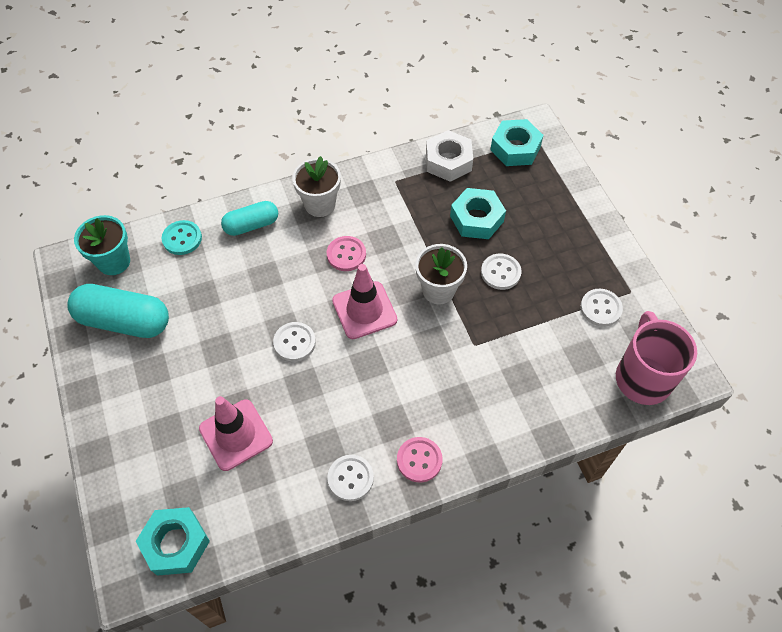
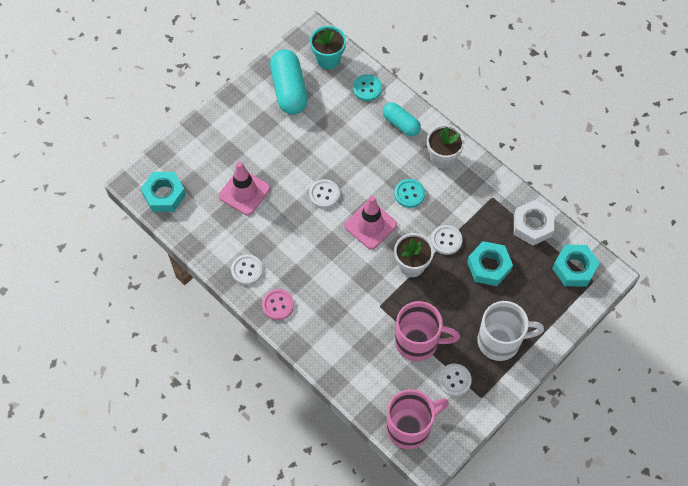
camera: 65 degrees right, 5 degrees up
pink button [327,236,366,271] -> turquoise button [394,179,425,208]
white button [481,254,522,290] -> white button moved to [431,225,462,255]
none -> pink mug [395,301,460,361]
none -> white mug [477,301,544,361]

